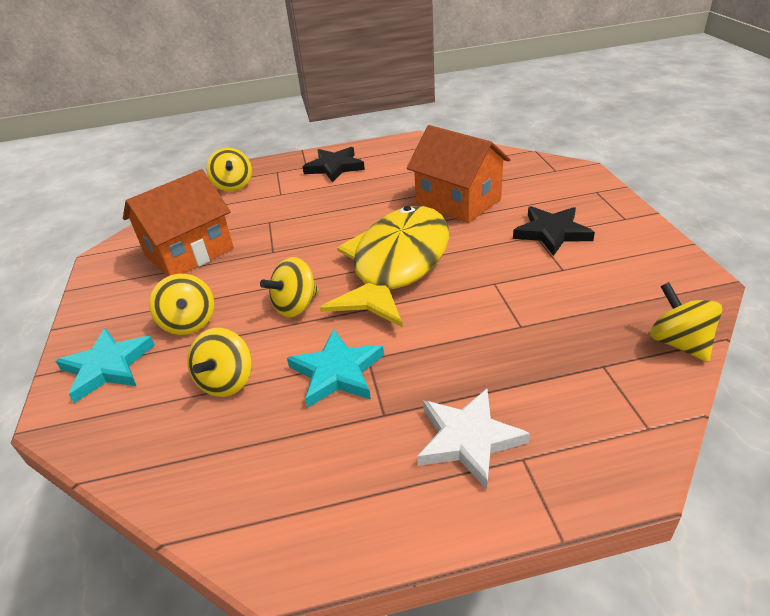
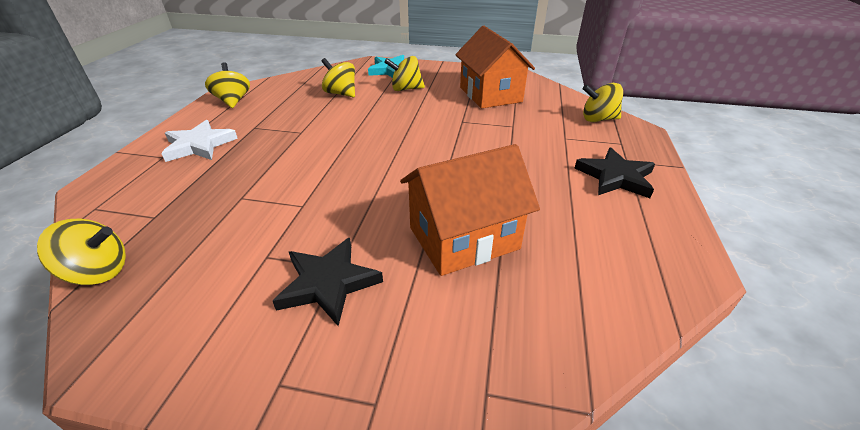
camera: 110 degrees right, 0 degrees up
yellow spinning top [260,257,319,317] -> yellow spinning top moved to [205,62,250,108]
turquoise star [287,329,384,408] -> none
yellow fish [320,206,449,328] -> none

